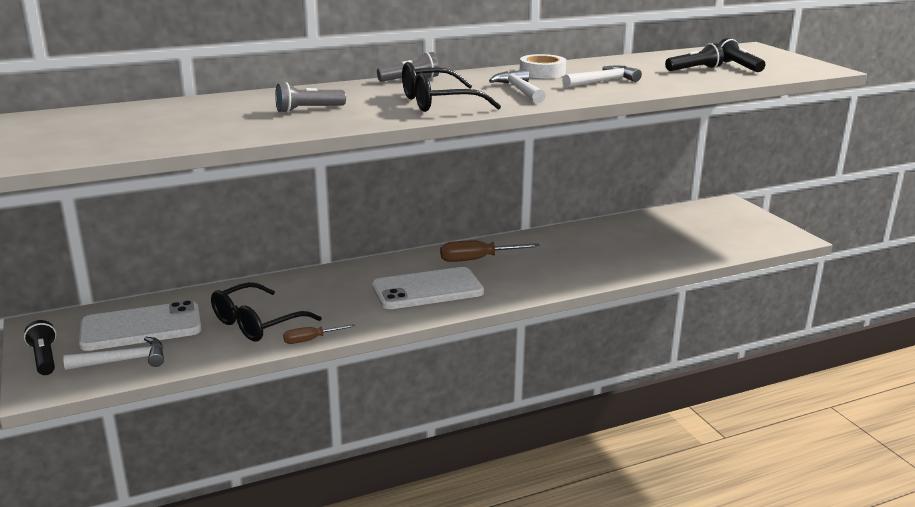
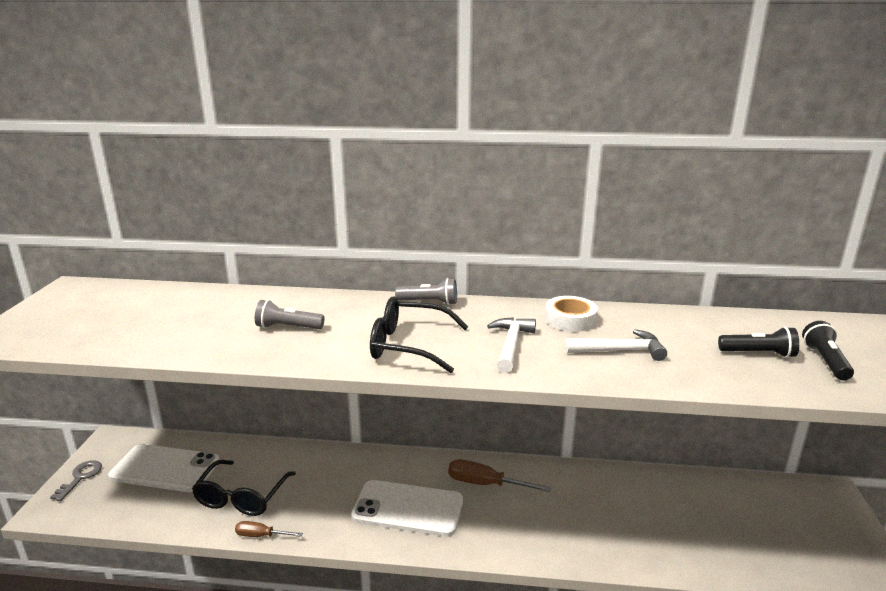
camera: 30 degrees right, 0 degrees up
black flashlight [24,320,56,375] -> grey key [50,460,102,501]
white hammer [63,337,164,370] -> none
black glasses [211,282,322,342] -> black glasses turned 60 degrees counterclockwise [192,460,296,516]

